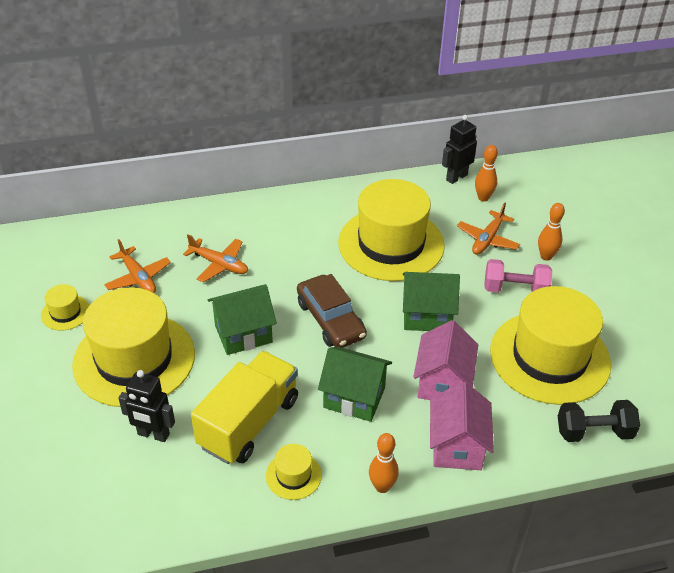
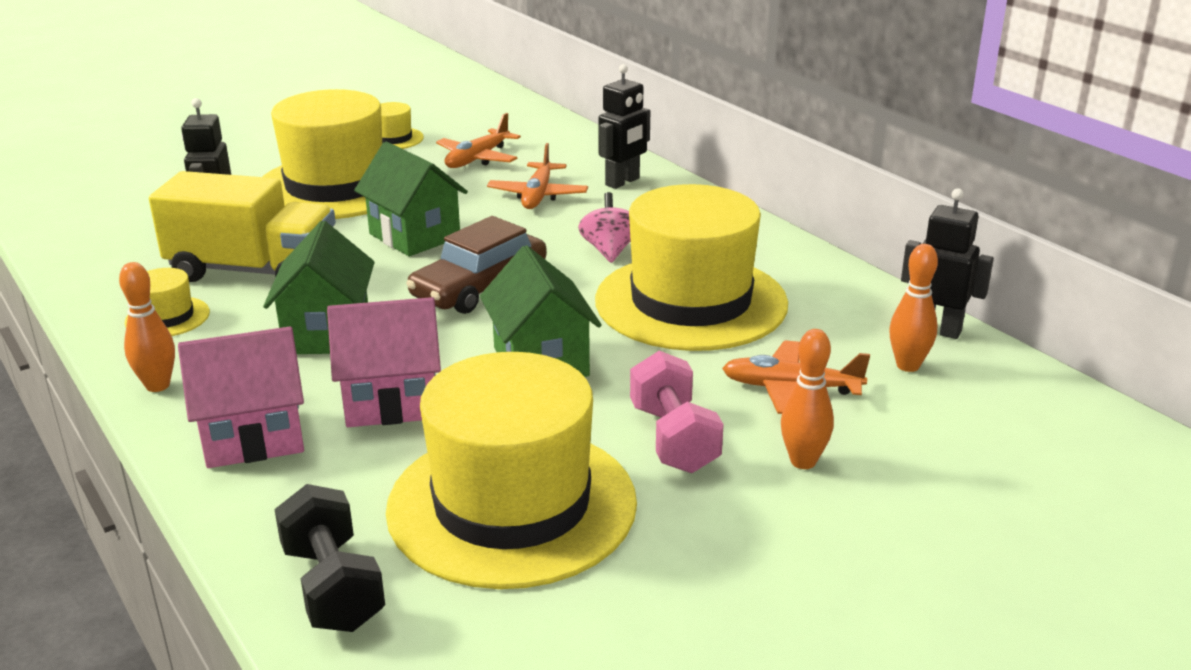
camera: 70 degrees right, 15 degrees down
none -> pink spinning top [578,192,631,263]
none -> black robot [598,64,650,189]

